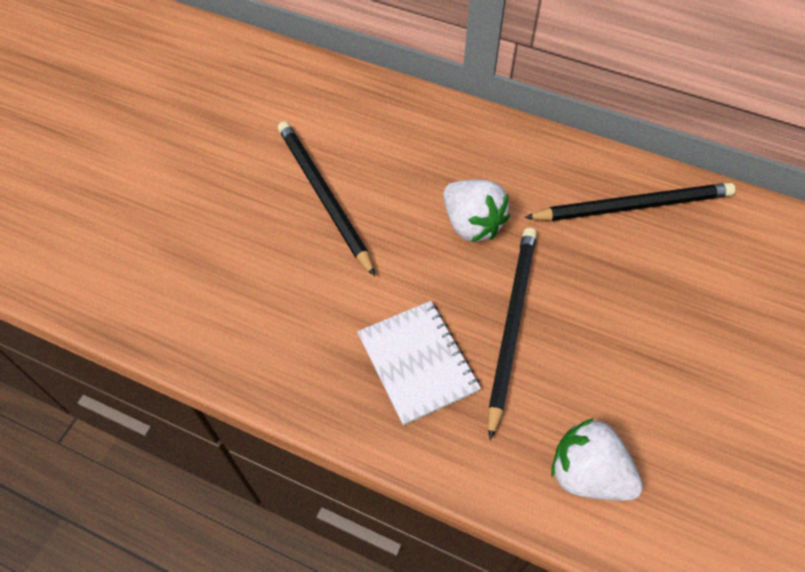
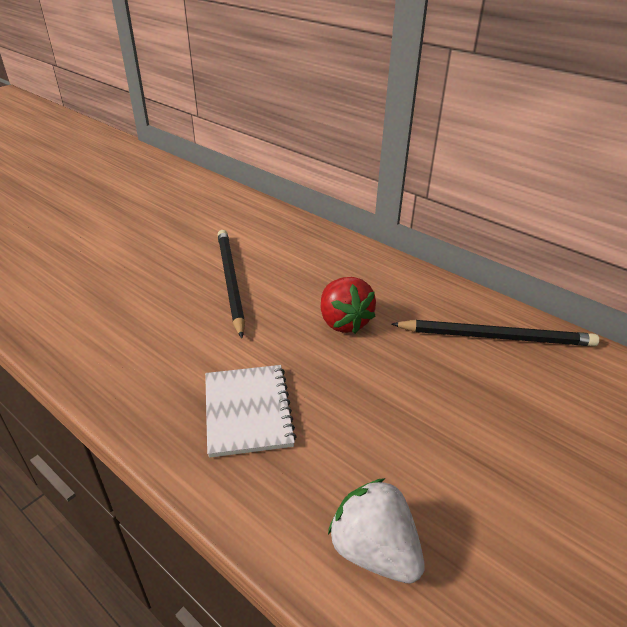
camera: 15 degrees right, 20 degrees down
white strawberry [443,180,510,242] -> red strawberry [321,277,376,334]
black pencil [488,228,537,440] -> none

